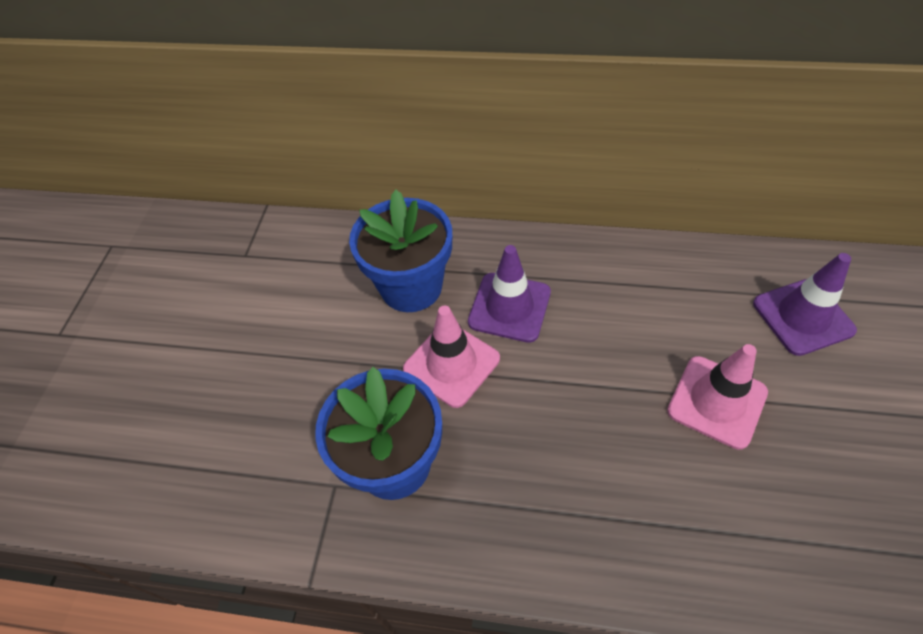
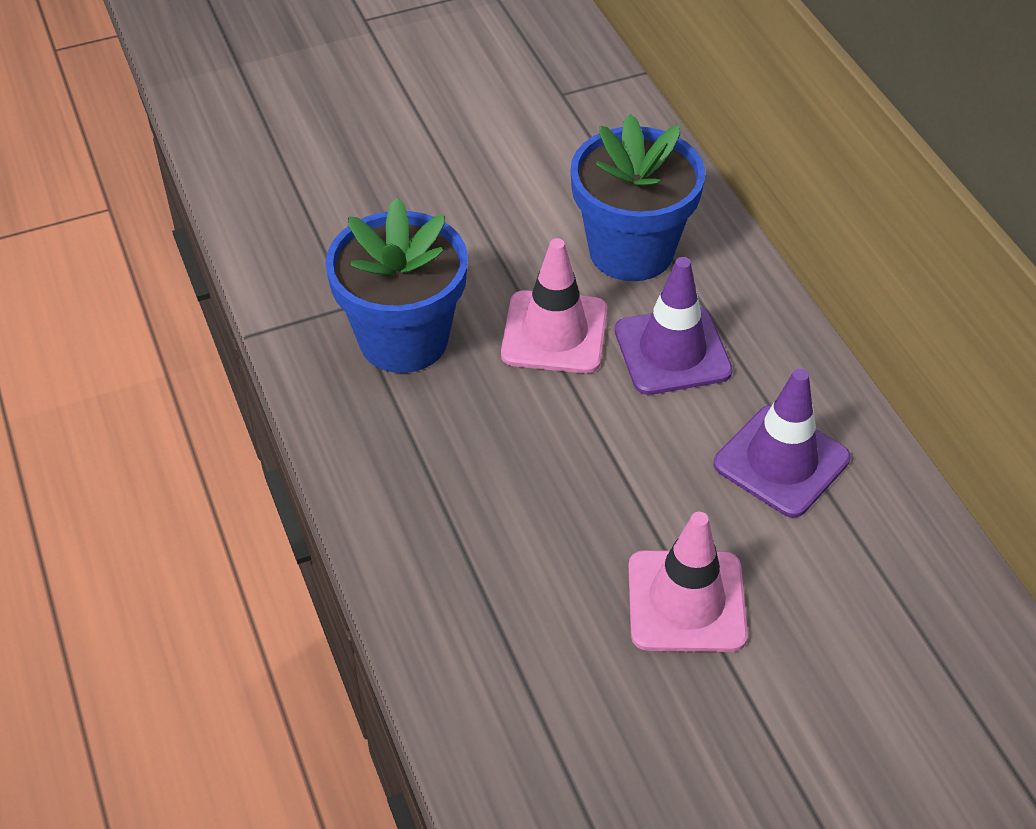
camera: 55 degrees right, 5 degrees down
purple traffic cone [753,253,857,356] -> purple traffic cone moved to [714,369,851,518]

